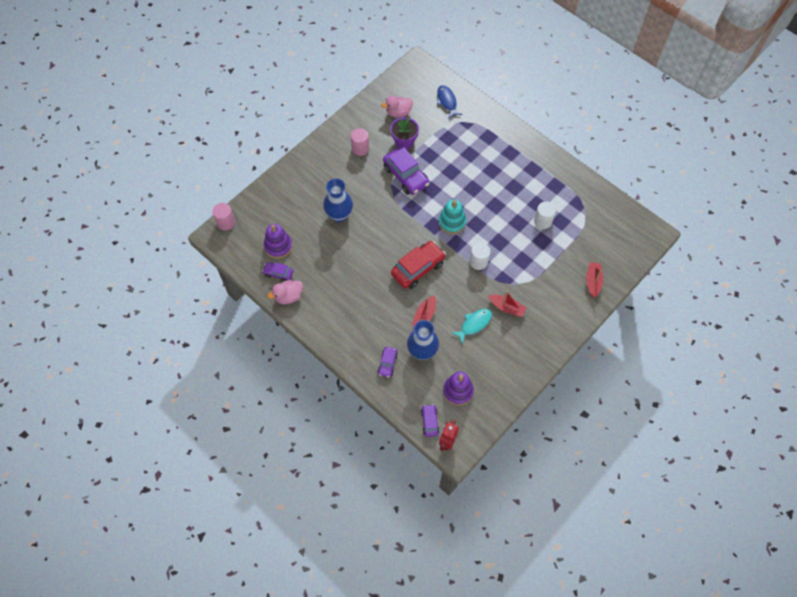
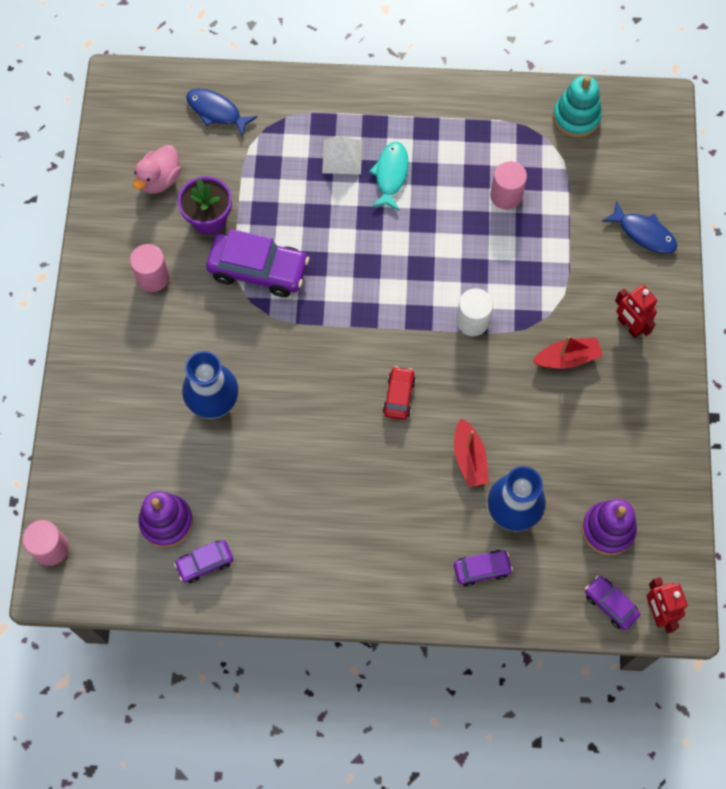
camera: 40 degrees left, 5 degrees up
pink duck [268,280,303,304] -> none
purple car [378,347,398,378] -> purple car turned 75 degrees counterclockwise [454,550,513,587]
red car [391,241,446,289] -> red car [383,366,416,420], size x0.53
turquoise stacking toy [438,199,466,234] -> turquoise stacking toy moved to [553,75,602,138]
turquoise fish [451,309,492,344] -> turquoise fish moved to [369,142,409,210]
white cylinder [534,201,556,229] -> pink cylinder [490,161,527,210]
red boat [586,262,603,298] -> blue fish [602,201,677,254]
none -> white pyramid [322,136,362,175]
none -> red robot [615,285,657,338]

